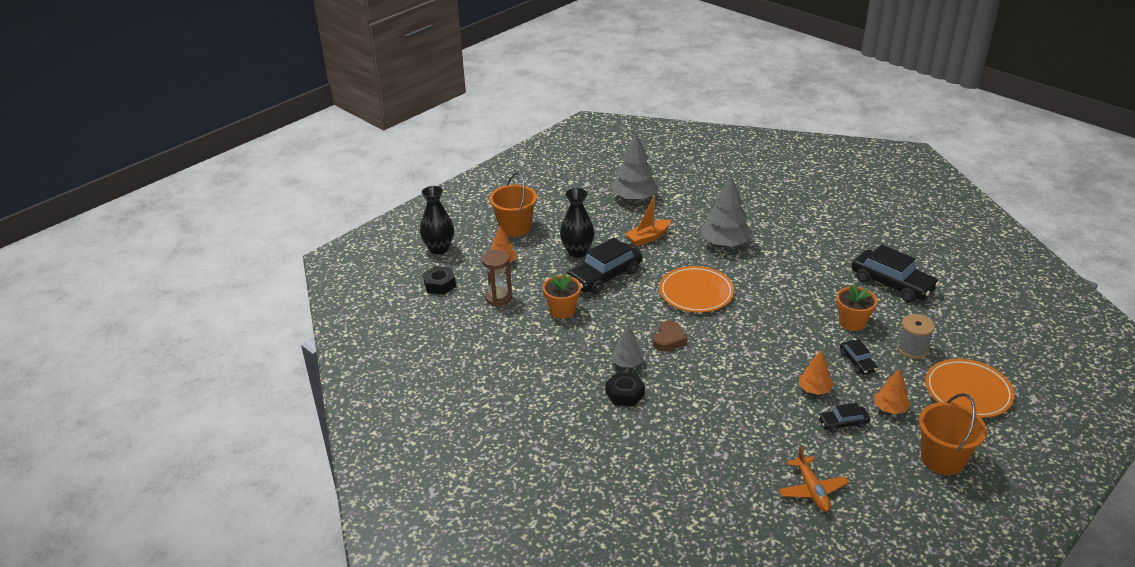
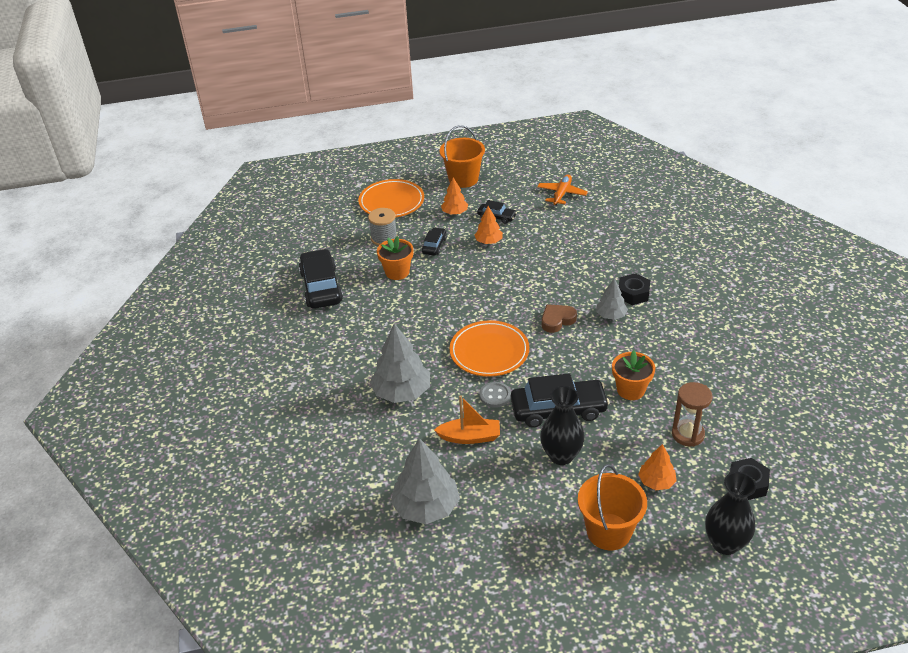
camera: 145 degrees left, 5 degrees up
none -> grey button [479,382,511,408]

